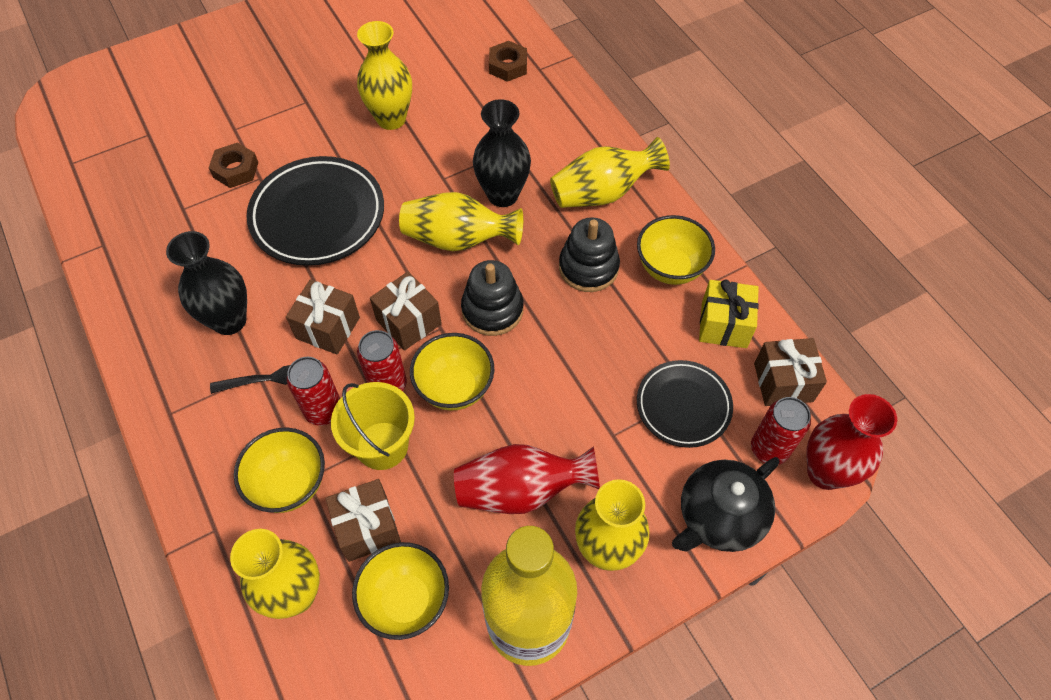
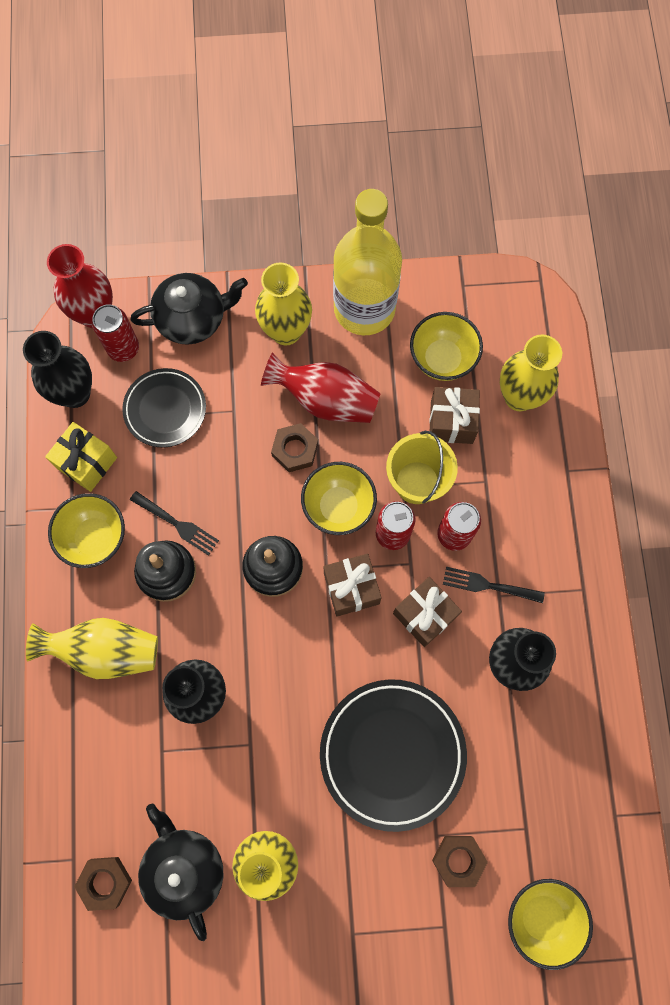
camera: 155 degrees left, 15 degrees up
yellow bowl [234,428,325,513] -> yellow bowl moved to [508,879,593,970]
yellow vase [399,192,523,251] -> none
brown gift [754,338,827,406] -> black vase [23,331,92,408]
none -> black fork [130,491,219,556]
none -> black teapot [138,804,224,941]
none -> brown nut [271,423,318,472]

